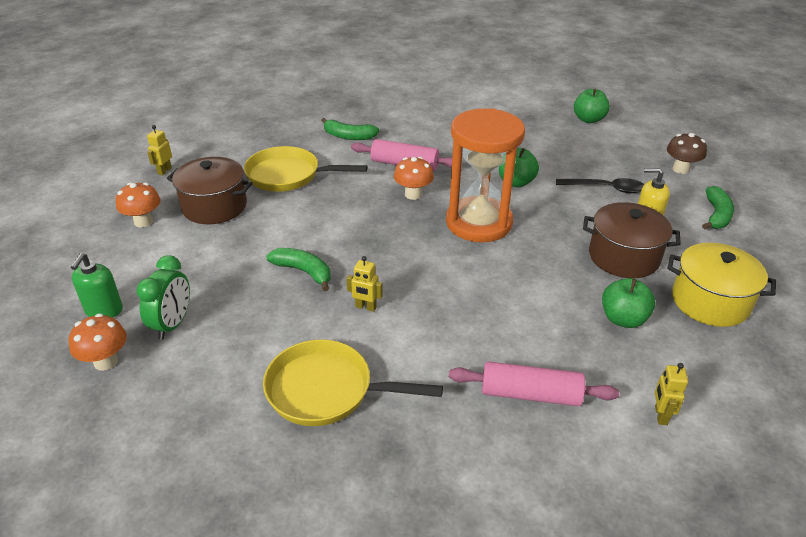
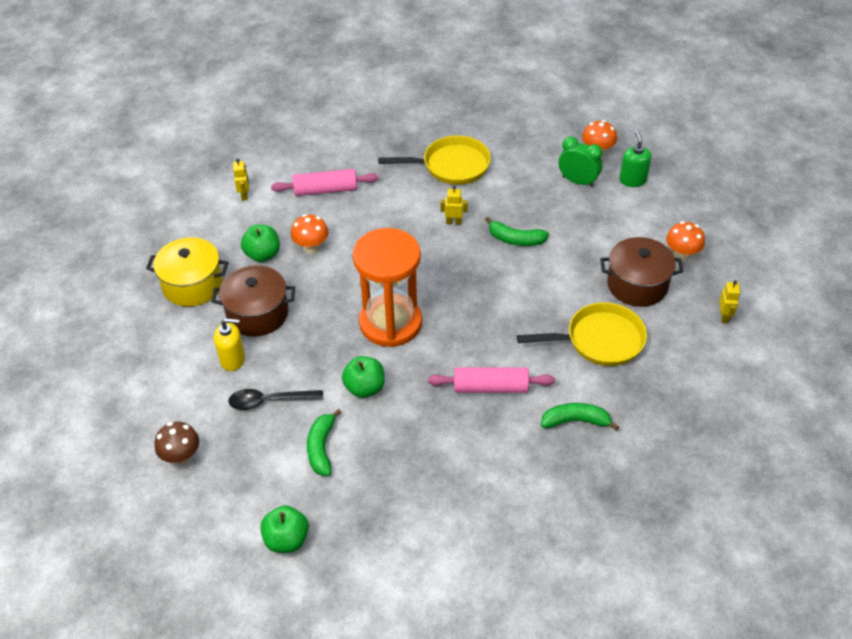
camera: 165 degrees right, 10 degrees up
green clock [136,255,190,340] -> green clock turned 120 degrees clockwise [559,137,603,187]
orange mushroom [394,157,434,200] -> orange mushroom moved to [291,214,328,253]
green banana [702,186,734,229] -> green banana moved to [307,409,342,476]

